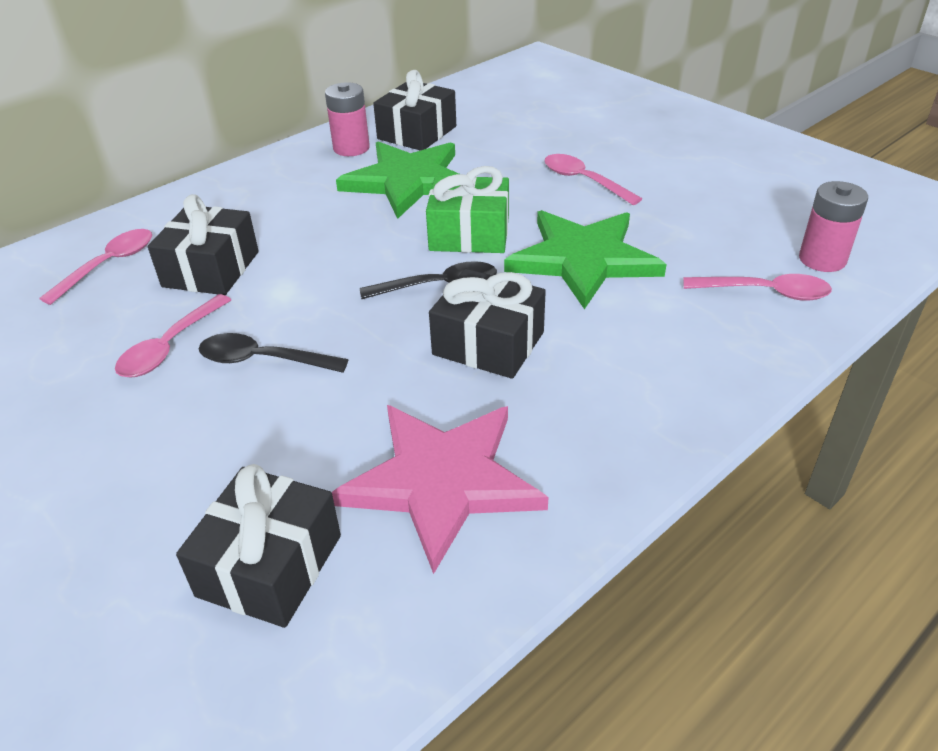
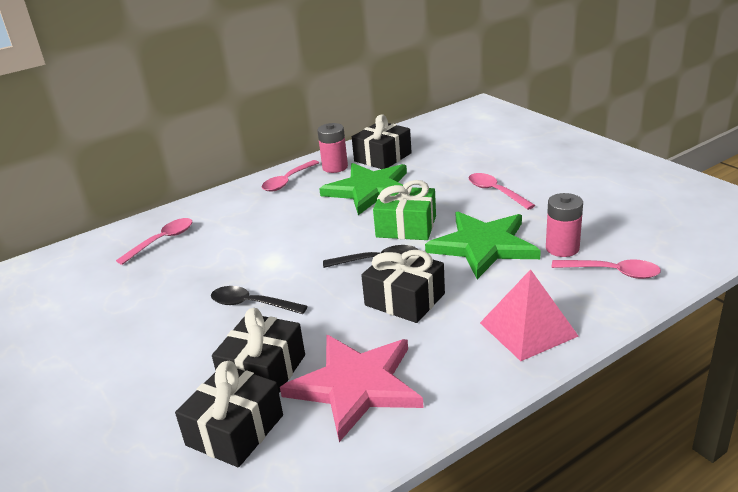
camera: 10 degrees right, 10 degrees down
pink spoon [115,294,231,378] -> pink spoon moved to [262,160,319,192]
black gift [148,194,259,295] -> black gift moved to [212,308,305,393]
pink battery [799,181,868,272] -> pink battery moved to [546,193,583,257]
none -> pink pyramid [480,269,579,361]

